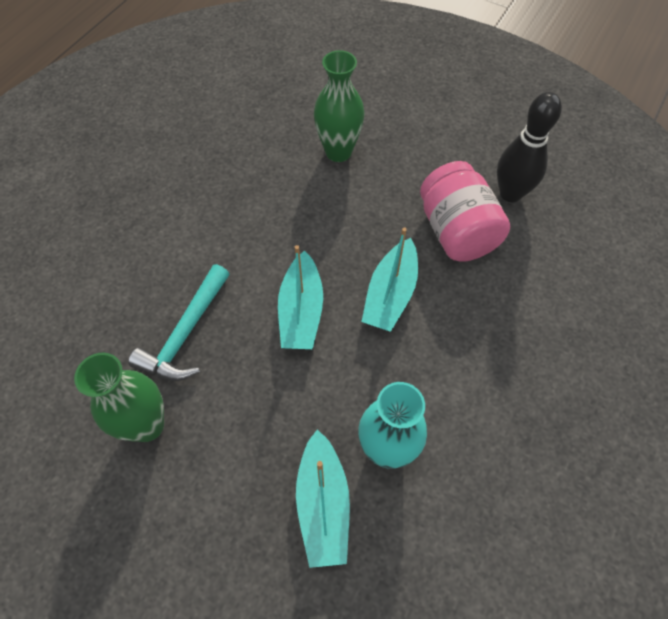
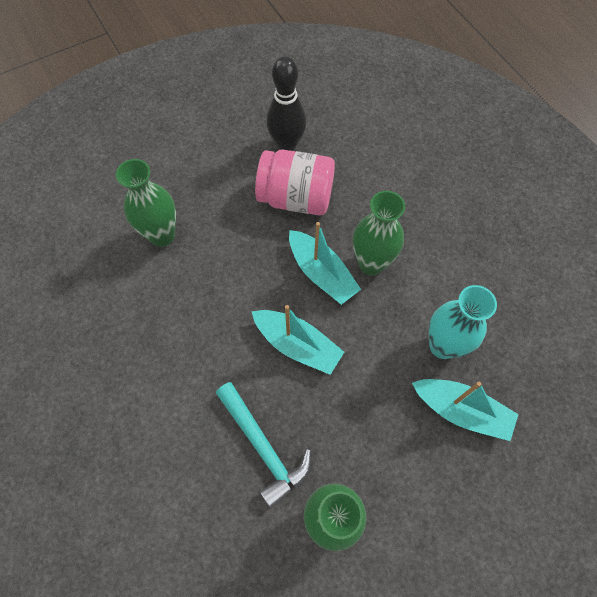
camera: 60 degrees left, 5 degrees up
none -> green vase [353,191,405,275]

